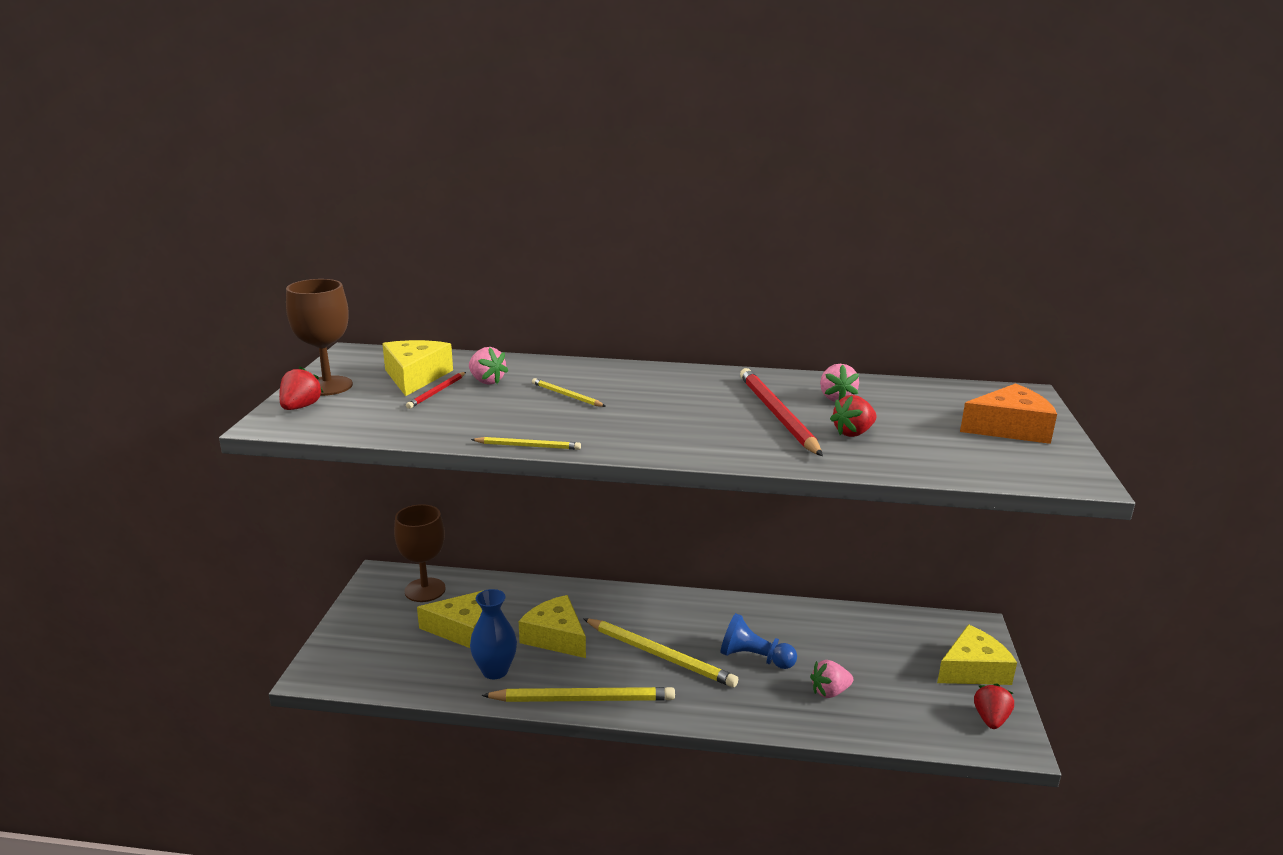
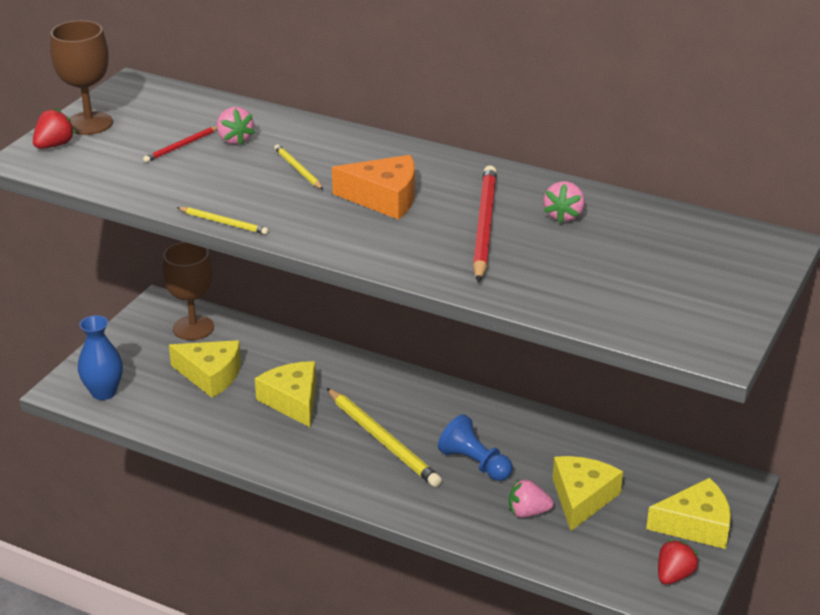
camera: 20 degrees right, 10 degrees up
yellow cheese [382,340,453,396] -> yellow cheese moved to [553,456,623,531]
blue vase [470,589,517,679] -> blue vase moved to [78,315,123,400]
yellow pencil [481,687,675,702] -> none
red strawberry [830,395,877,437] -> none
orange cheese [960,383,1057,444] -> orange cheese moved to [332,155,415,220]

